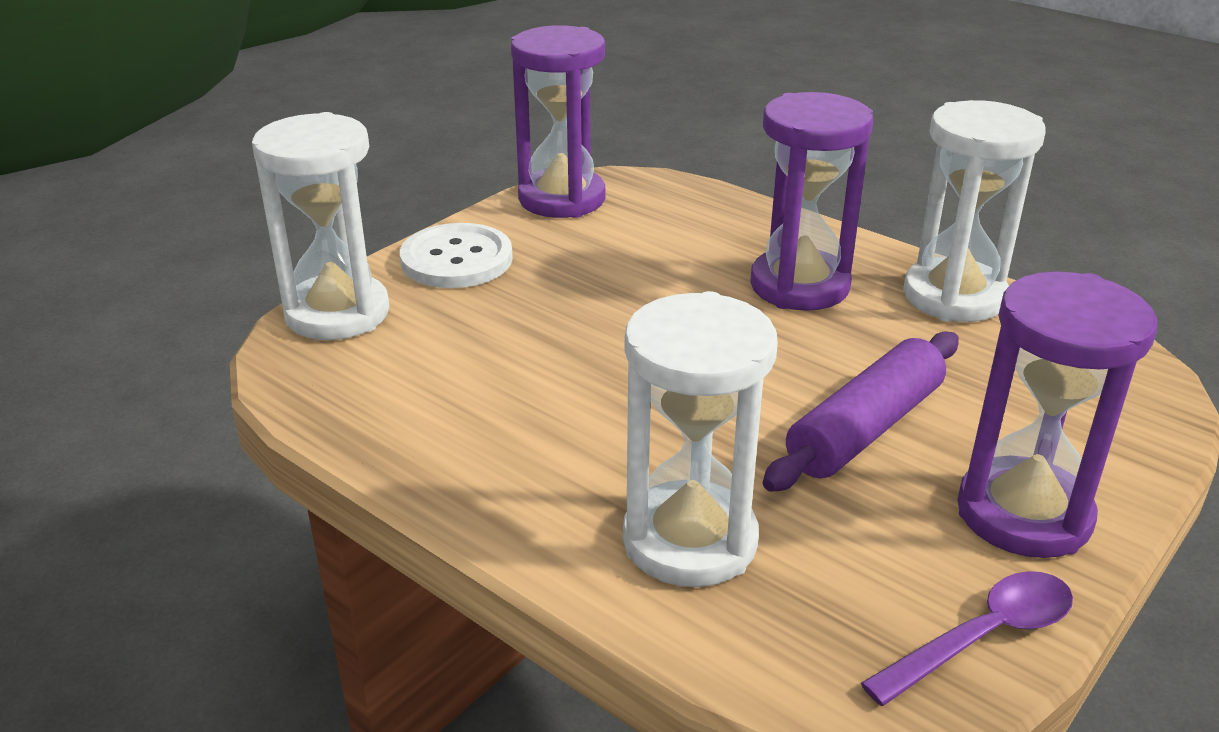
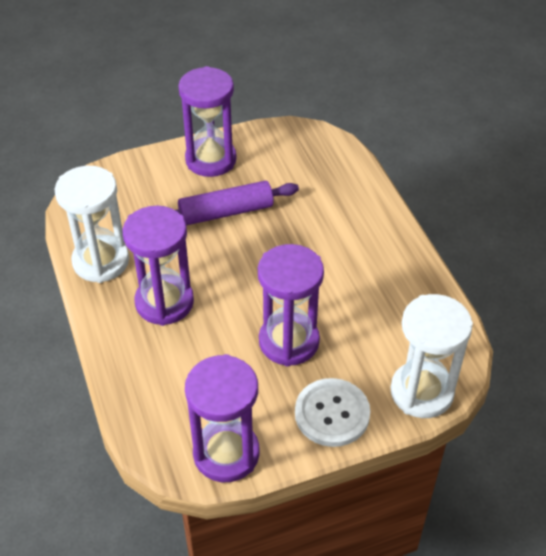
camera: 150 degrees left, 15 degrees up
white hourglass [623,291,778,587] -> none
purple spoon [861,571,1073,706] -> none
none -> purple hourglass [258,244,324,366]

